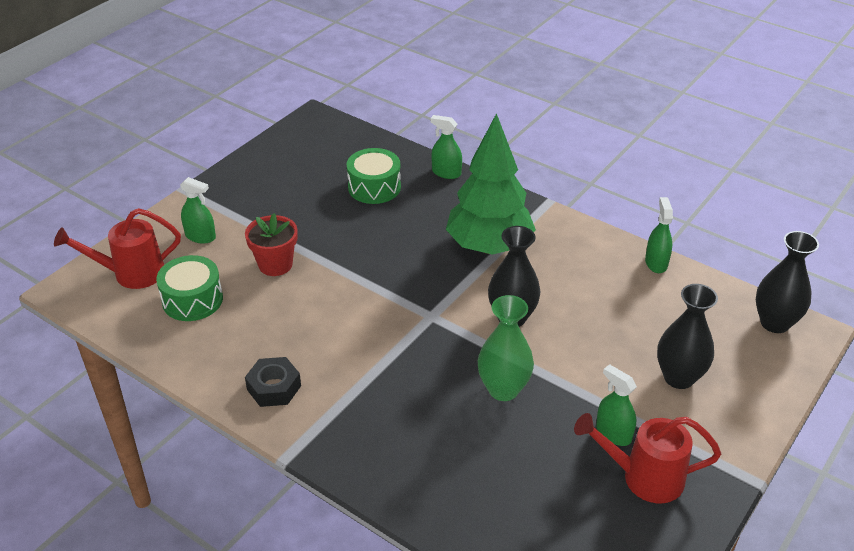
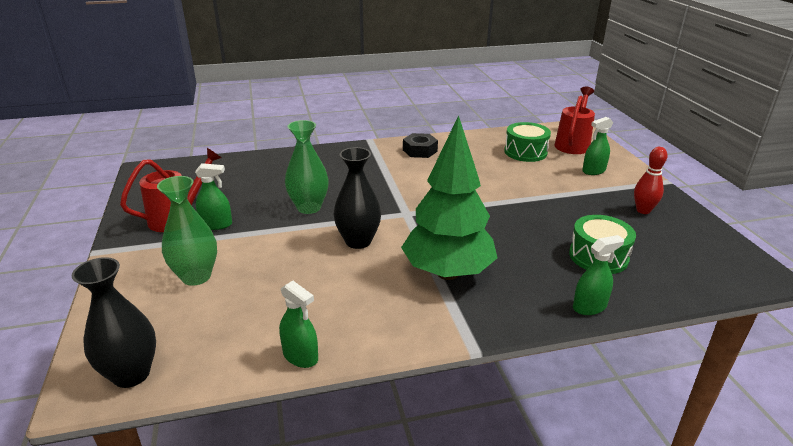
camera: 130 degrees right, 10 degrees down
red flower pot [245,213,298,276] -> none
black vase [657,284,718,389] -> green vase [157,176,217,286]
none -> red bowling pin [634,147,668,214]

